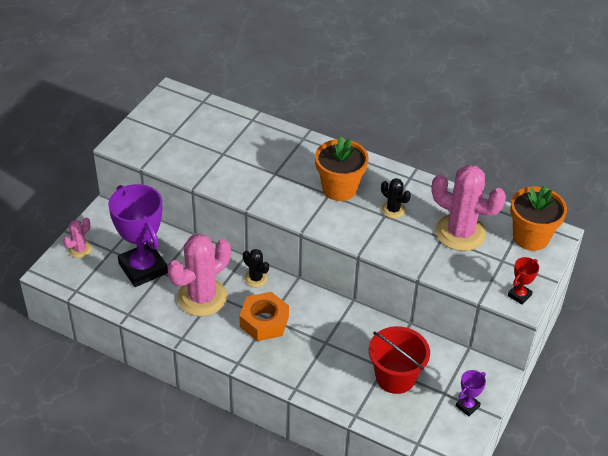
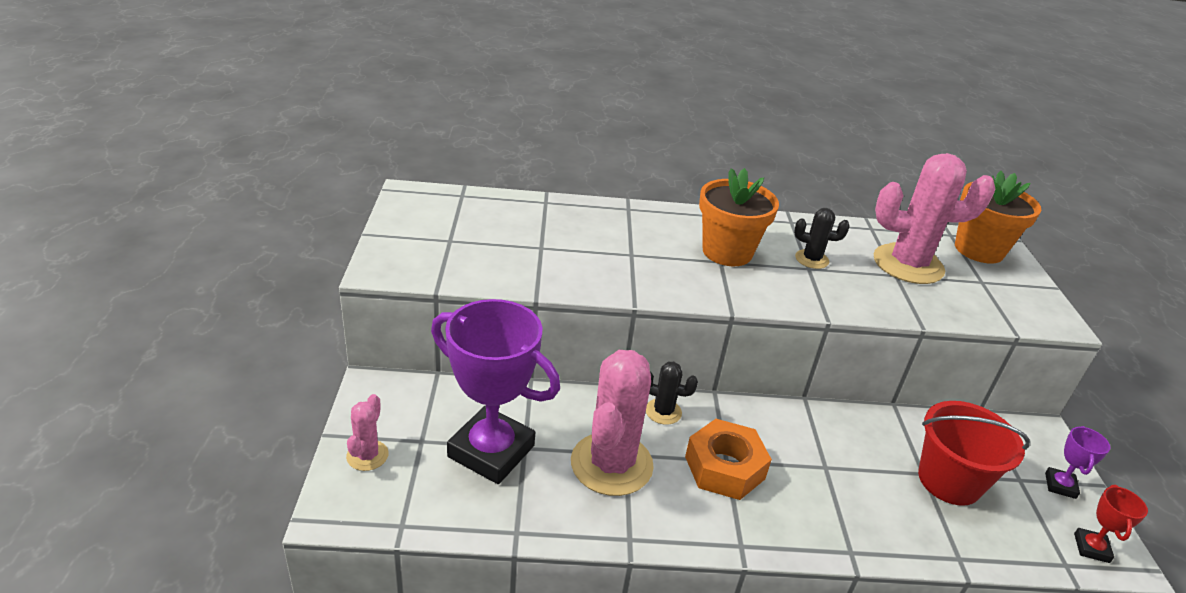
camera: 30 degrees left, 10 degrees down
red trophy [508,257,539,305] -> red trophy moved to [1074,485,1148,563]

